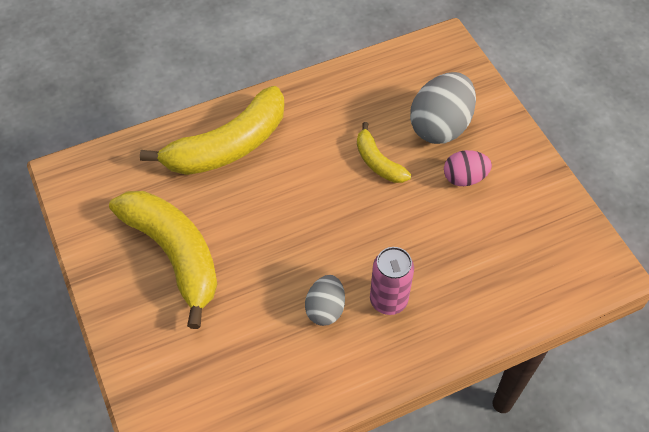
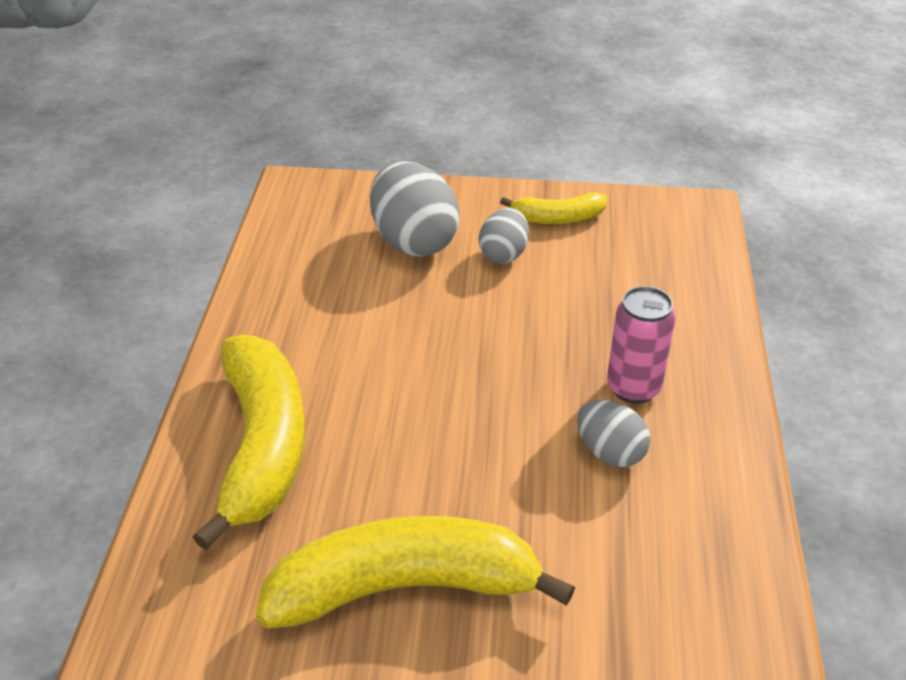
camera: 60 degrees left, 15 degrees down
yellow banana [357,122,411,183] -> yellow banana moved to [500,192,607,224]
pink egg [444,150,492,186] -> grey egg [479,208,529,264]

